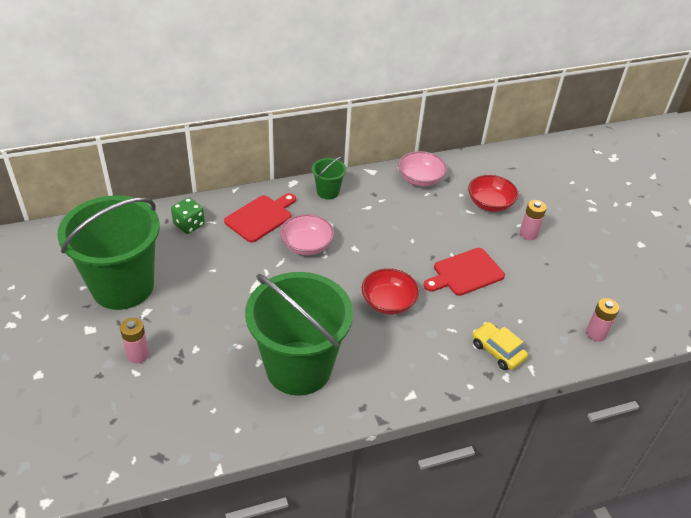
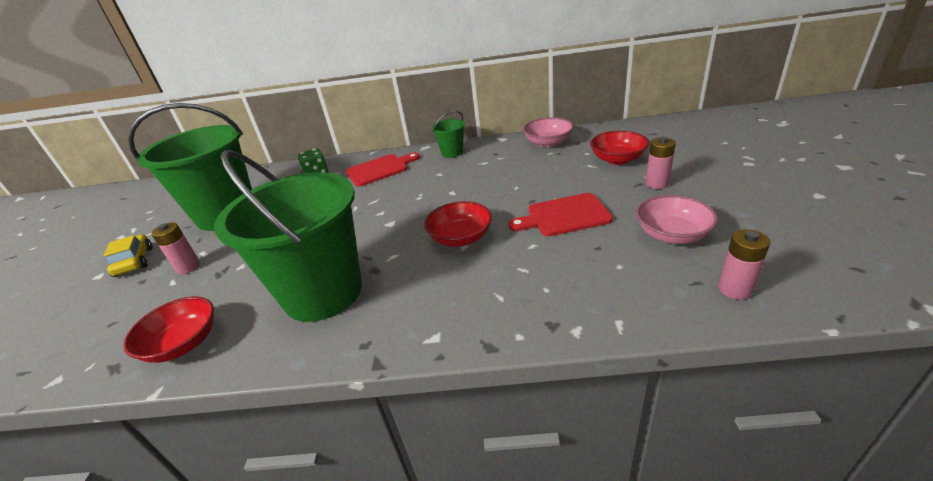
camera: 25 degrees right, 10 degrees down
pink bowl [280,214,334,255] -> pink bowl moved to [636,195,718,244]
yellow car [472,322,528,370] -> yellow car moved to [104,235,153,277]
none -> red bowl [123,297,214,363]

